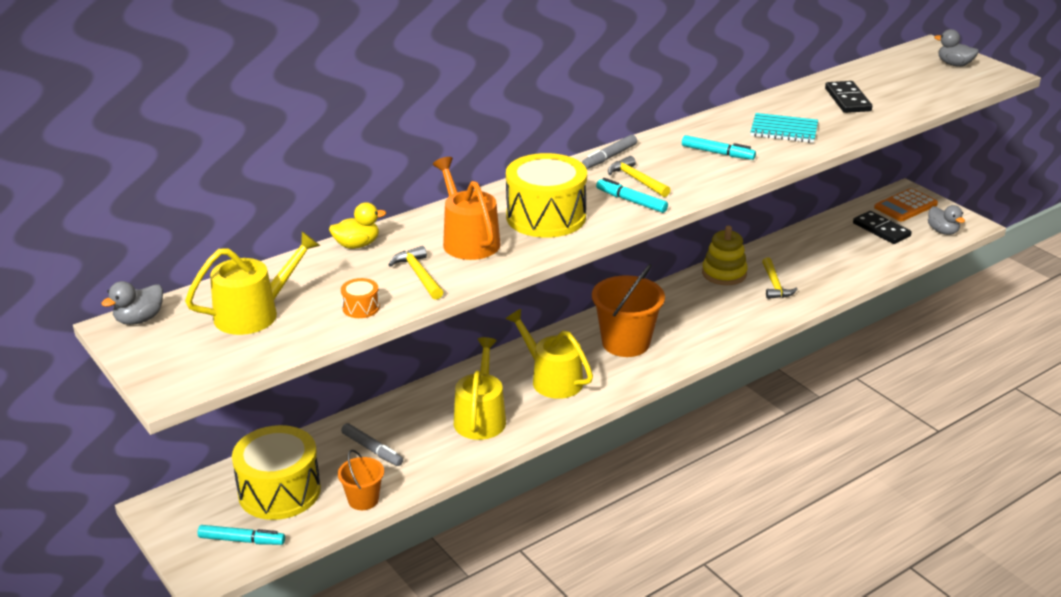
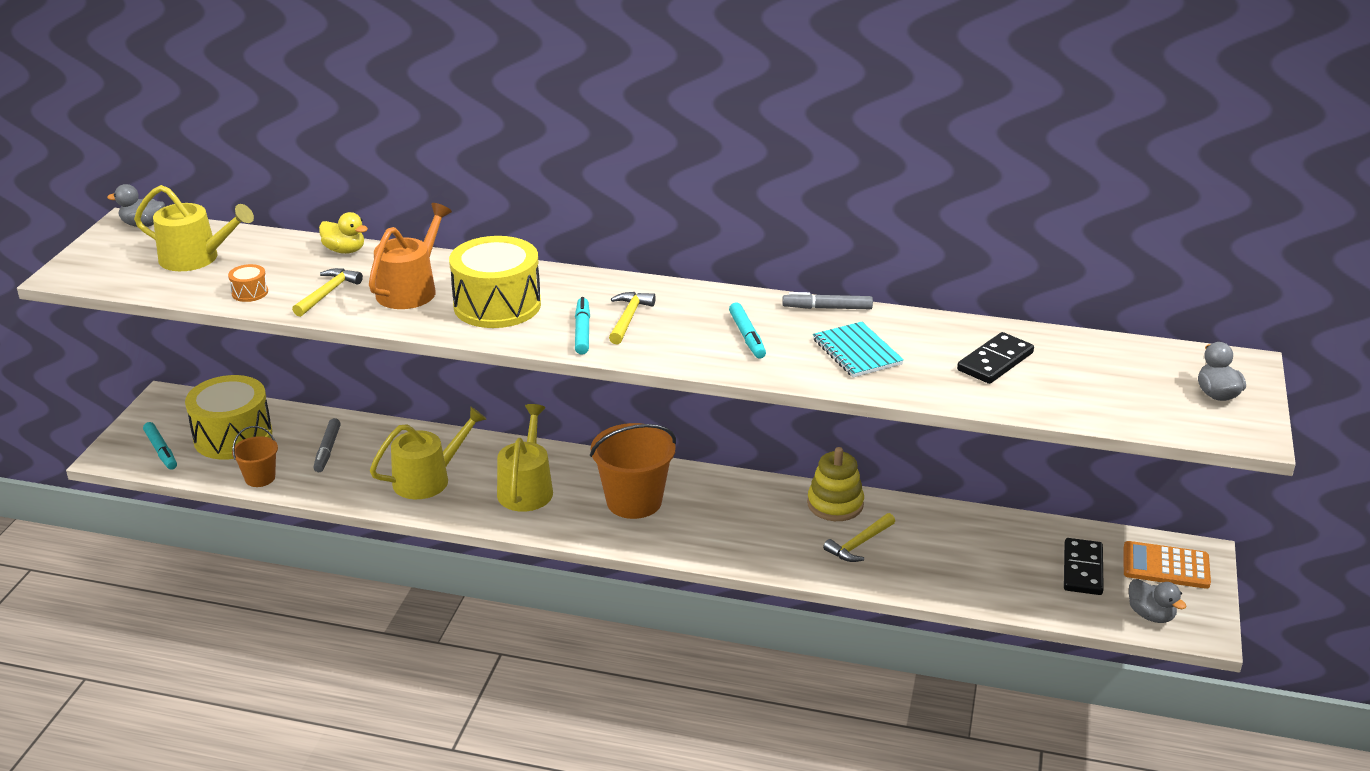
camera: 50 degrees right, 0 degrees up
grey marker [582,135,637,169] -> grey marker moved to [782,292,873,309]
grey duck [928,205,965,235] -> grey duck turned 60 degrees counterclockwise [1129,579,1187,623]

